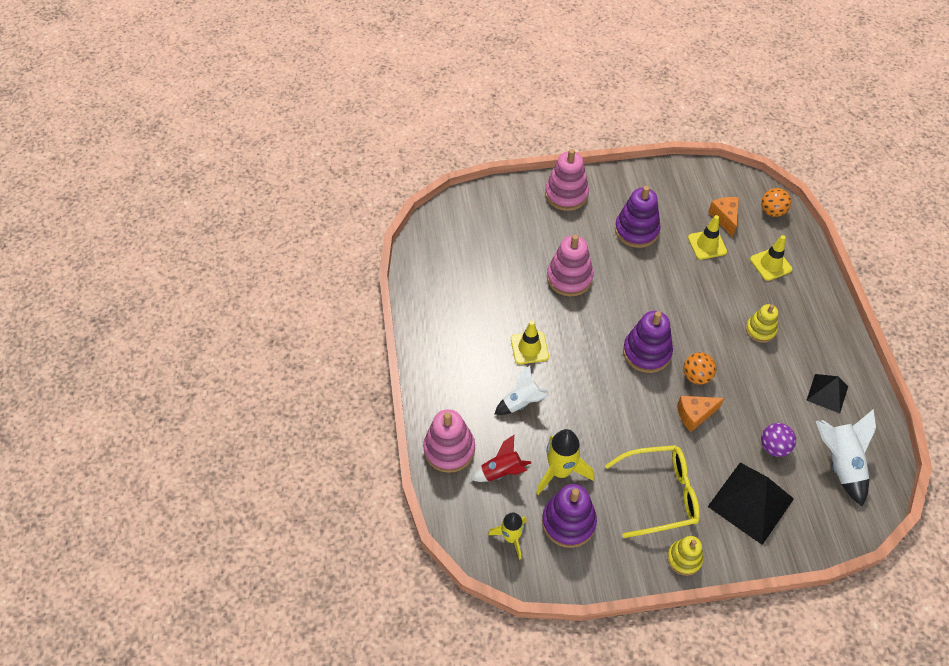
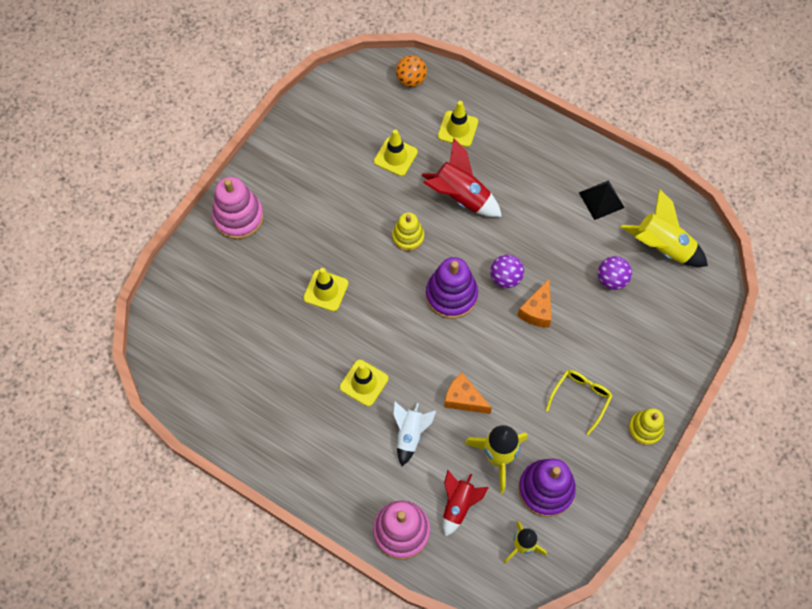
camera: 50 degrees left, 10 degrees up
pink stacking toy [547,234,594,296] -> yellow traffic cone [303,268,348,312]
yellow glasses [605,445,700,538] -> yellow glasses [546,370,612,435], size x0.61
purple stacking toy [615,186,661,248] -> none
orange ball [683,352,716,384] -> purple ball [490,254,524,288]
orange cheese [708,197,739,237] -> orange cheese moved to [444,373,492,414]
black pyramid [708,463,794,545] -> none
yellow stacking toy [746,304,778,343] -> yellow stacking toy moved to [392,212,424,251]
white rocket [816,409,876,506] -> yellow rocket [621,189,708,267]
none -> red rocket [421,138,502,217]

